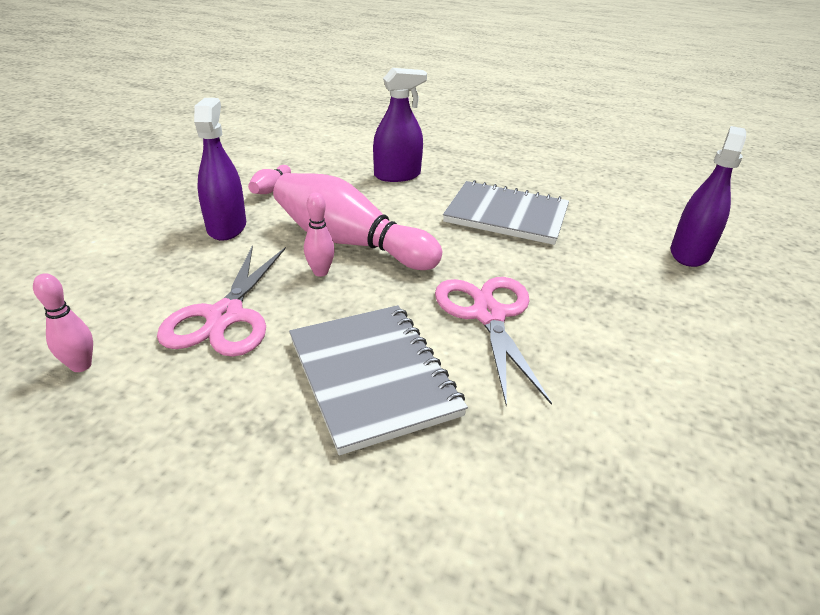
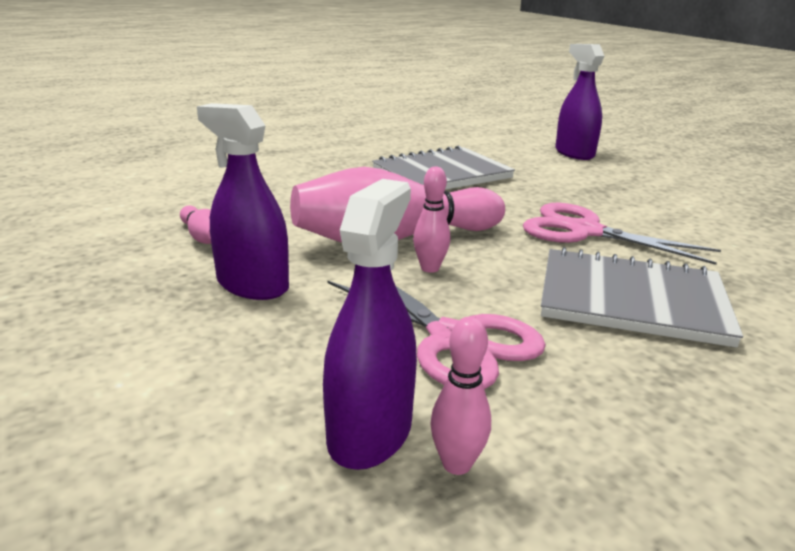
camera: 50 degrees left, 10 degrees down
purple spray bottle [373,68,427,182] -> purple spray bottle moved to [323,179,417,470]

